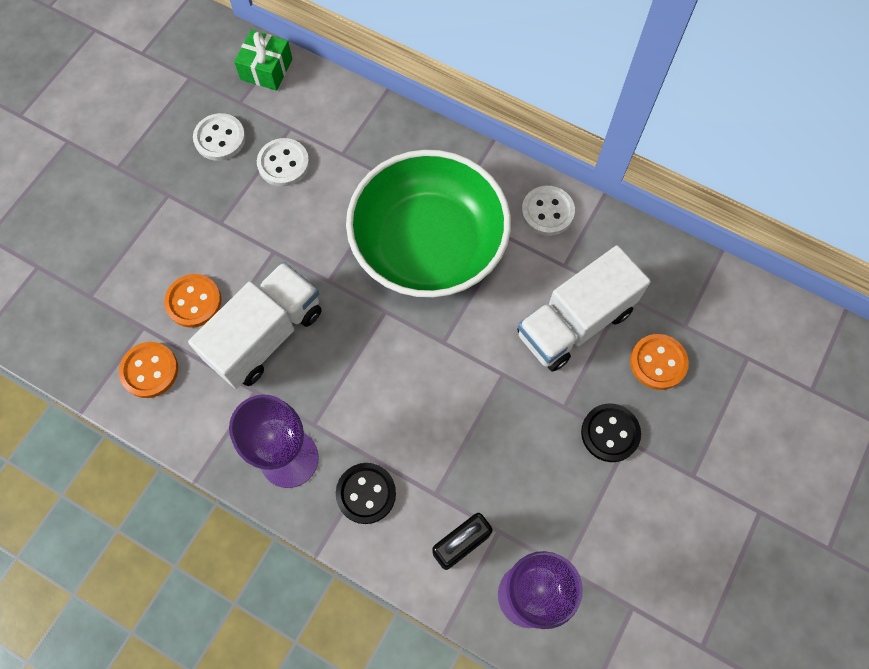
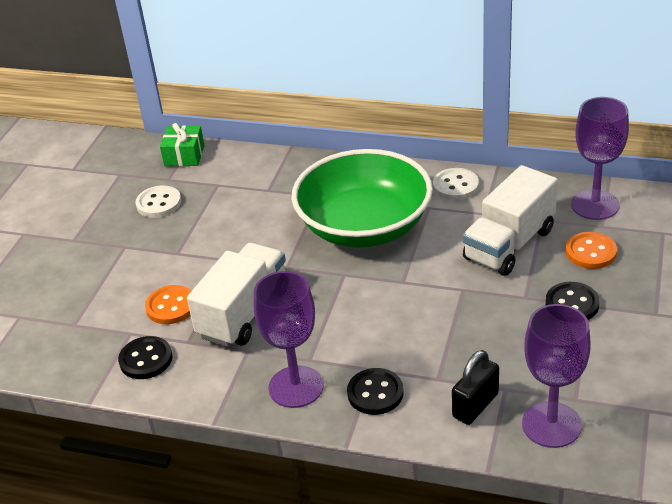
camera: 10 degrees left, 30 degrees down
orange button [119,342,178,398] -> black button [118,336,173,379]
white button [257,138,309,186] -> none
none -> purple goblet [571,97,629,220]

